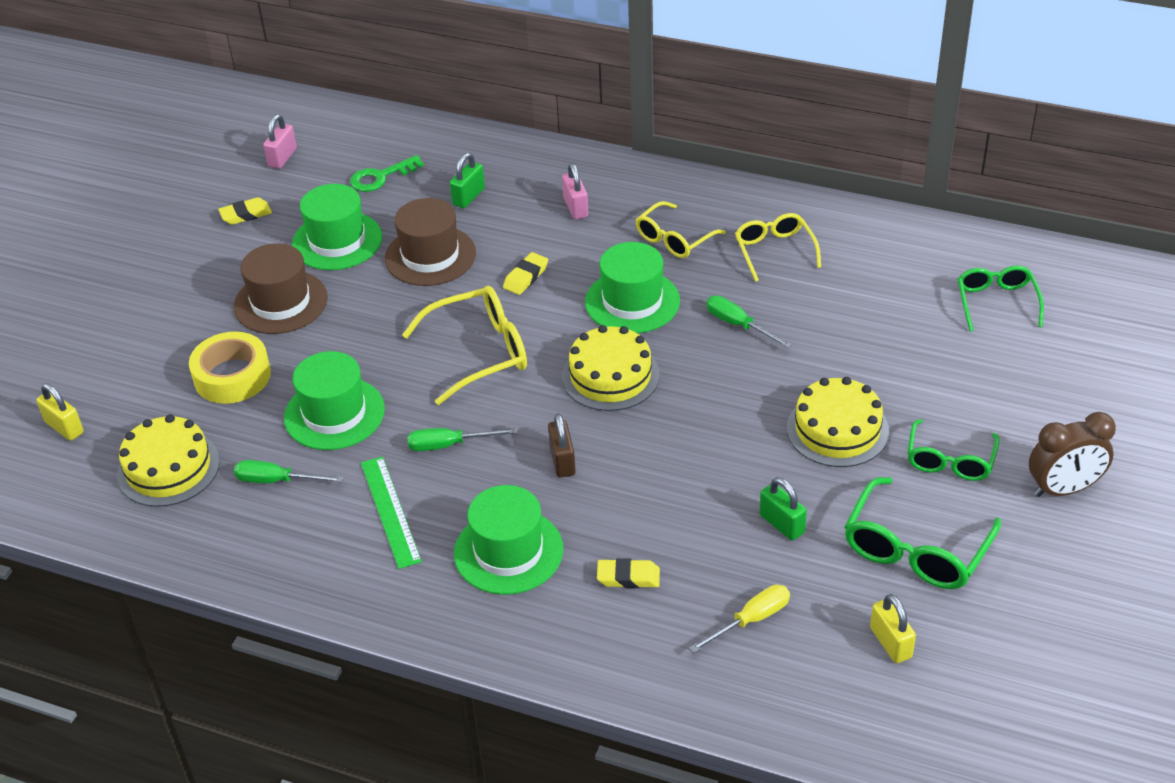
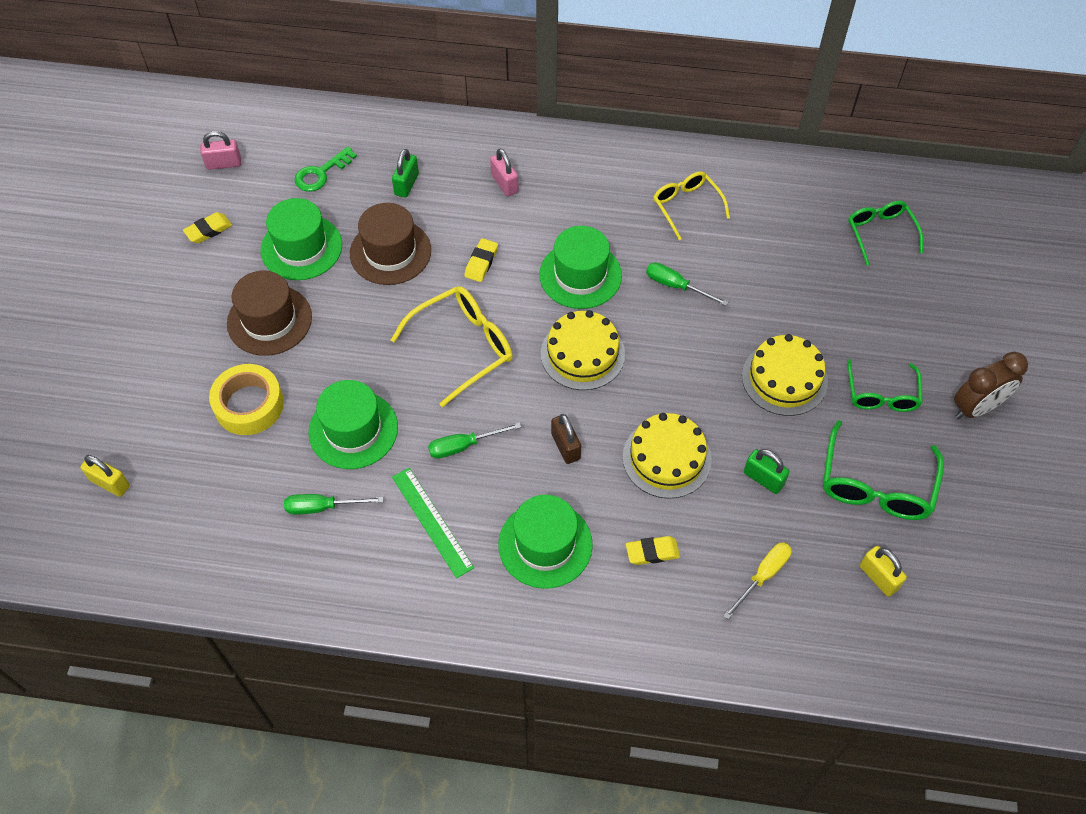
camera: 15 degrees left, 15 degrees up
yellow cake [117,415,220,507] -> yellow cake moved to [623,413,712,499]
pink padlock [263,114,297,169] -> pink padlock turned 75 degrees clockwise [200,131,241,170]
yellow glasses [636,201,726,258] -> none

